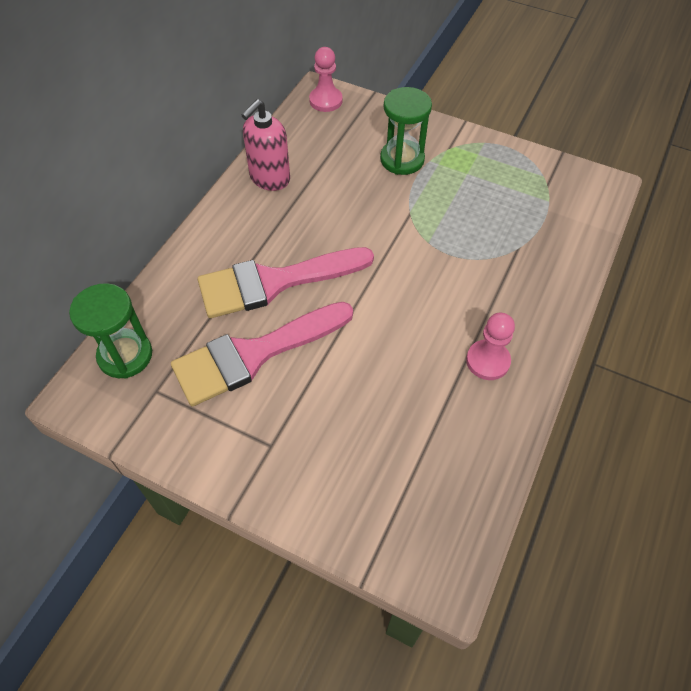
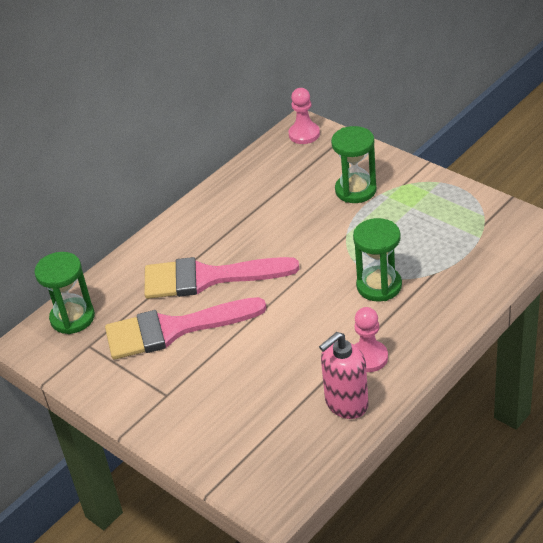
camera: 20 degrees right, 15 degrees down
pink soap dispenser [242,99,290,191] -> pink soap dispenser moved to [319,332,369,419]
none -> green hourglass [353,218,402,301]

